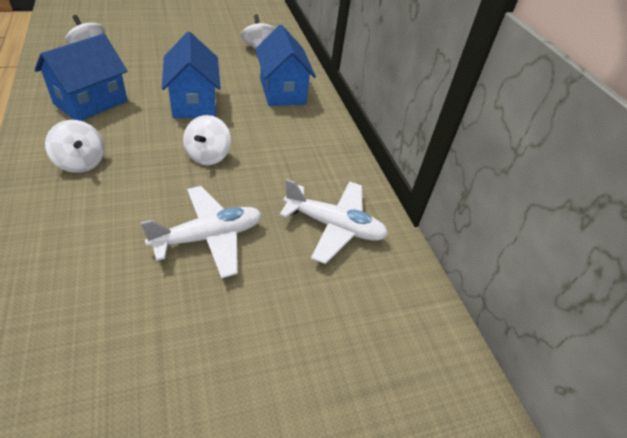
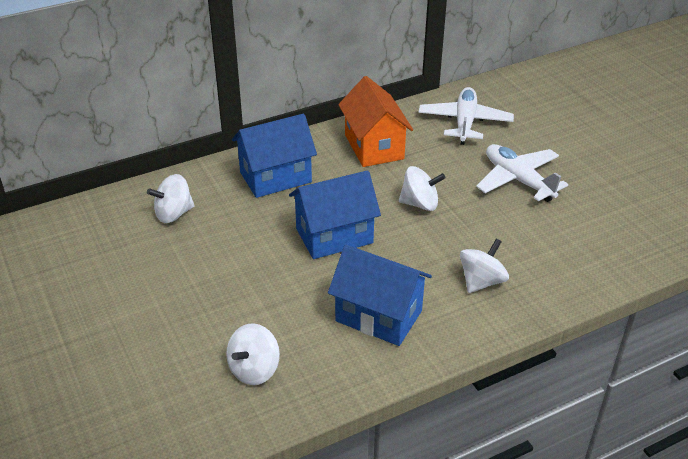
camera: 95 degrees left, 5 degrees down
none -> orange house [338,76,413,167]

